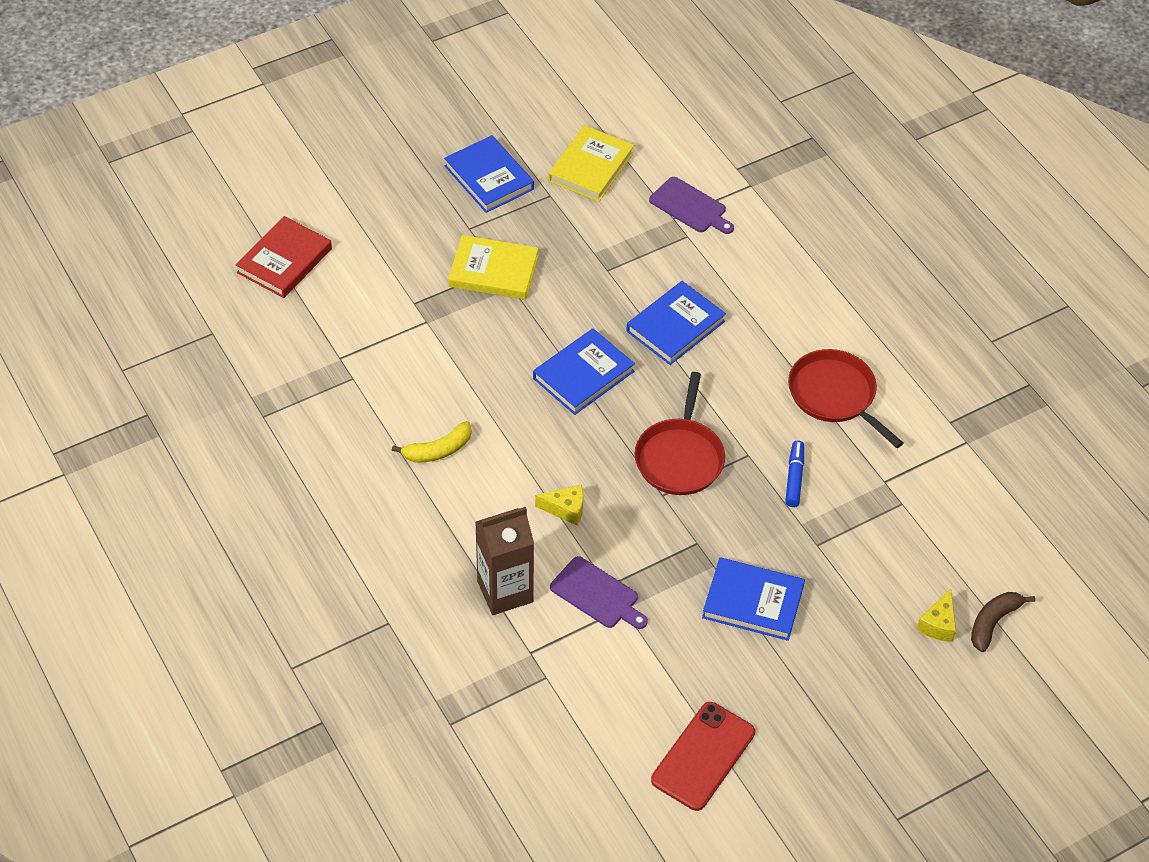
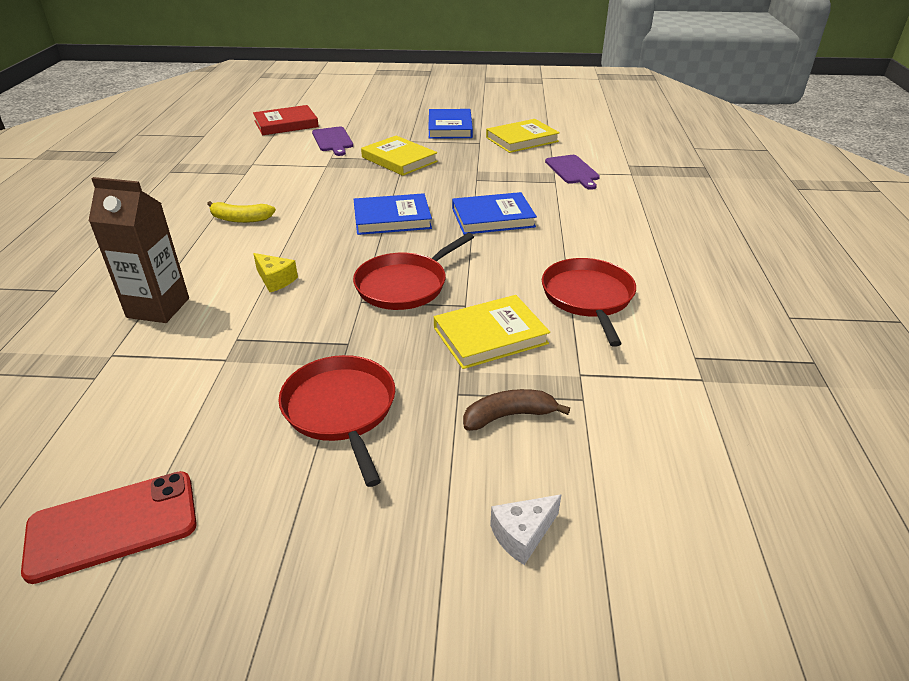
camera: 35 degrees right, 15 degrees down
purple cutting board [550,556,648,629] -> purple cutting board moved to [312,127,353,156]
blue book [702,557,805,641] -> red pan [278,355,395,487]
blue marker [785,440,804,507] -> yellow book [434,295,550,369]
yellow cheese [917,589,956,642] -> white cheese [490,494,561,565]
brown banana [971,592,1035,652] -> brown banana moved to [463,389,570,431]

